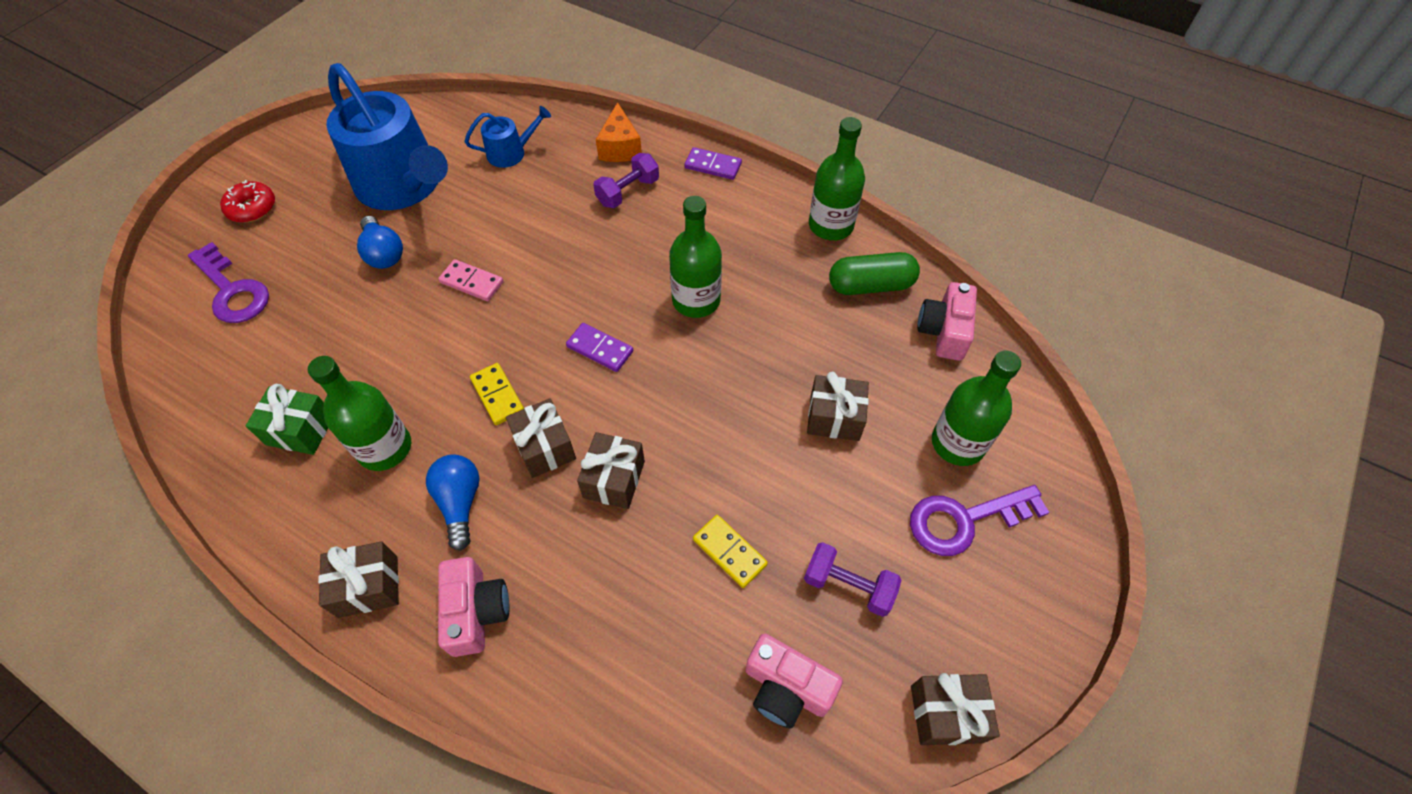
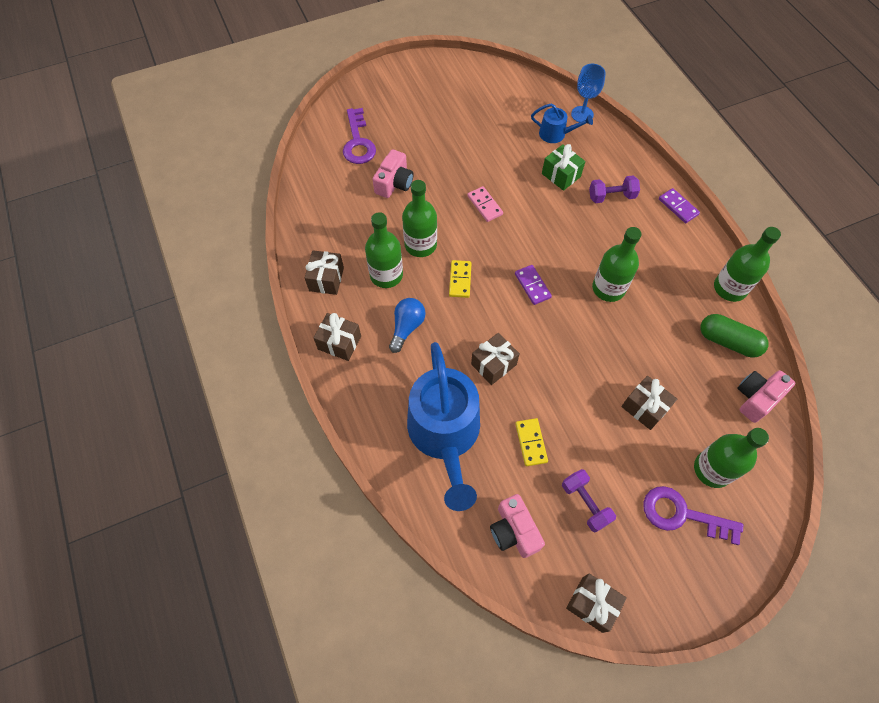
camera: 35 degrees right, 5 degrees up
red donut [220,180,275,223] -> none
green gift [246,384,328,455] -> green gift moved to [542,144,585,191]
blue watering can [326,63,448,210] -> blue watering can moved to [407,342,480,511]
blue light bulb [357,216,403,269] -> none
pink camera [438,557,510,657] -> pink camera moved to [373,149,414,198]
brown gift [506,398,576,478] -> brown gift moved to [305,250,344,295]
orange cheese [596,102,642,162] -> none
none -> green bottle [402,180,437,257]
none -> blue goblet [571,64,606,122]

